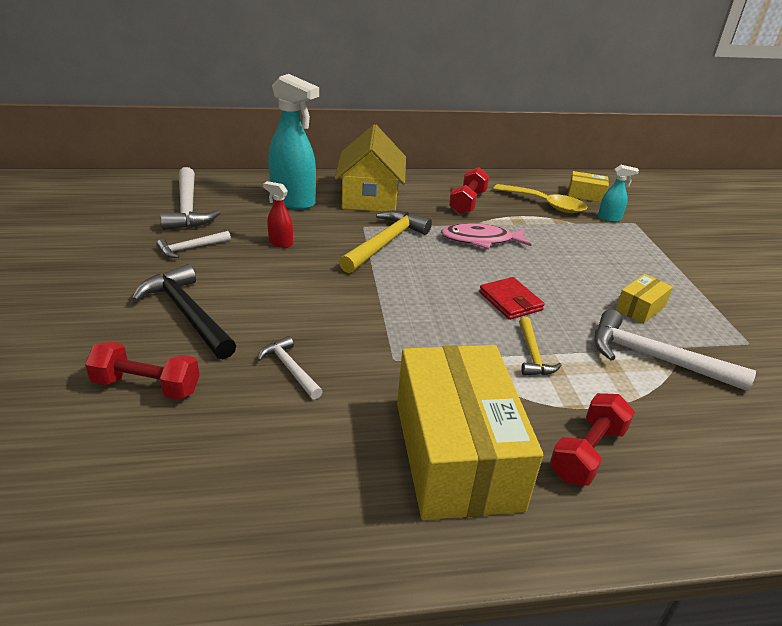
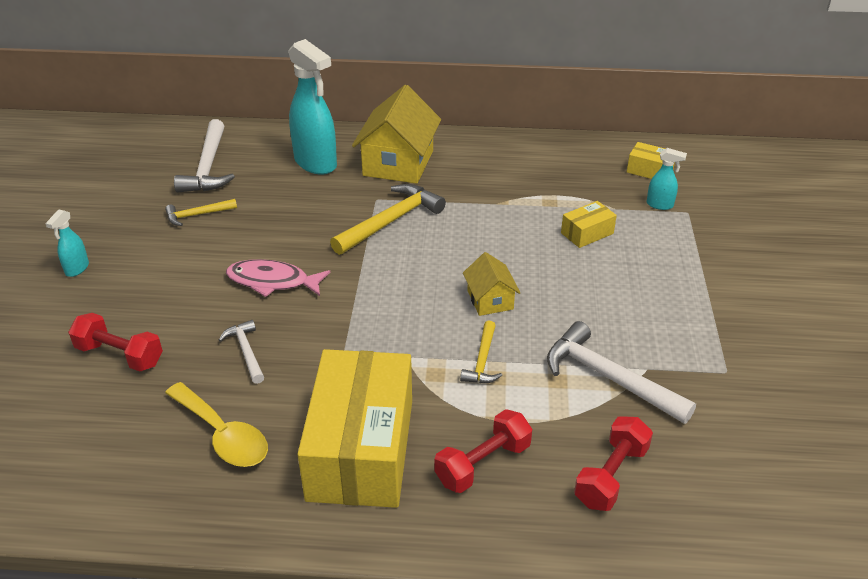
camera: 15 degrees right, 5 degrees up
black hammer [132,264,236,359] -> none
white hammer [156,231,231,258] -> yellow hammer [165,199,237,226]
red spray bottle [263,181,293,248] -> none
pink fish [441,223,532,249] -> pink fish moved to [226,259,330,297]
red dumbbell [449,167,489,214] -> red dumbbell moved to [574,416,653,511]
red wallet [479,277,545,320] -> yellow house [463,252,521,316]
yellow spoon [493,184,587,213] -> yellow spoon moved to [165,382,268,467]
yellow box [615,274,673,324] -> yellow box moved to [561,201,617,248]
none -> turquoise spray bottle [45,209,89,277]

